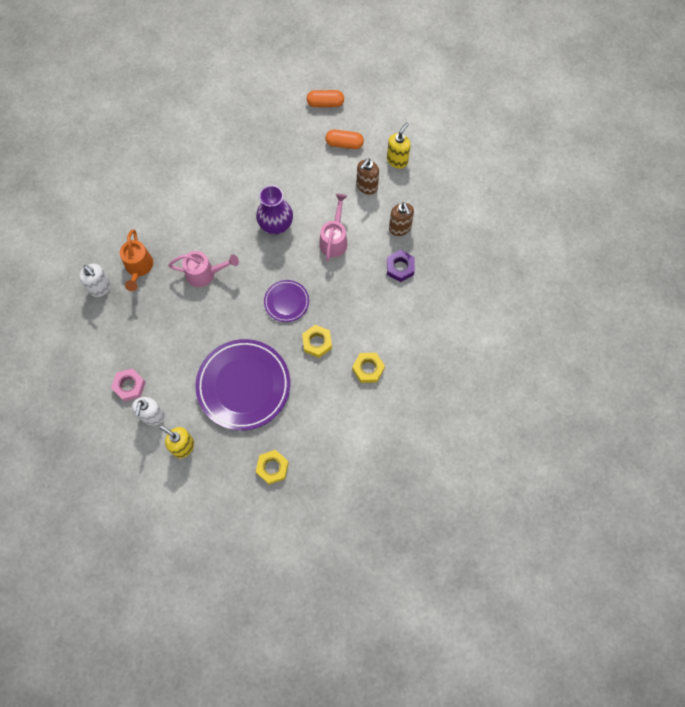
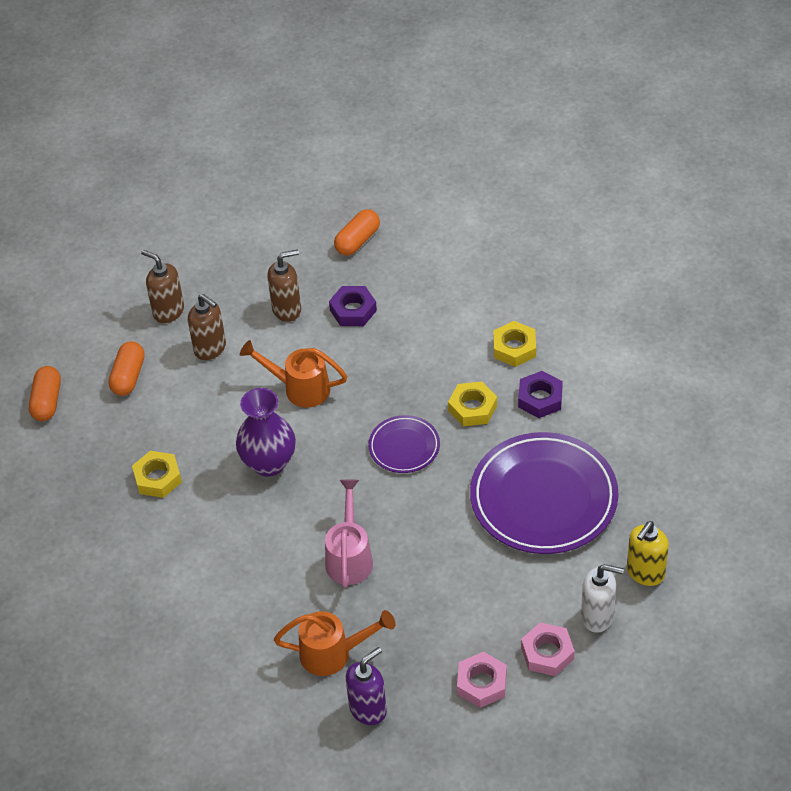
camera: 85 degrees left, 20 degrees down
white soap dispenser [79,264,111,297] -> purple soap dispenser [346,647,387,725]
yellow nut [256,450,289,485] -> yellow nut moved to [132,451,182,498]
pink watering can [319,194,348,261] -> orange watering can [240,340,347,408]
yellow soap dispenser [387,122,411,169] -> brown soap dispenser [141,250,184,323]
none -> orange capsule [334,209,380,256]
none -> pink nut [457,652,506,708]
none -> purple nut [518,371,563,418]

